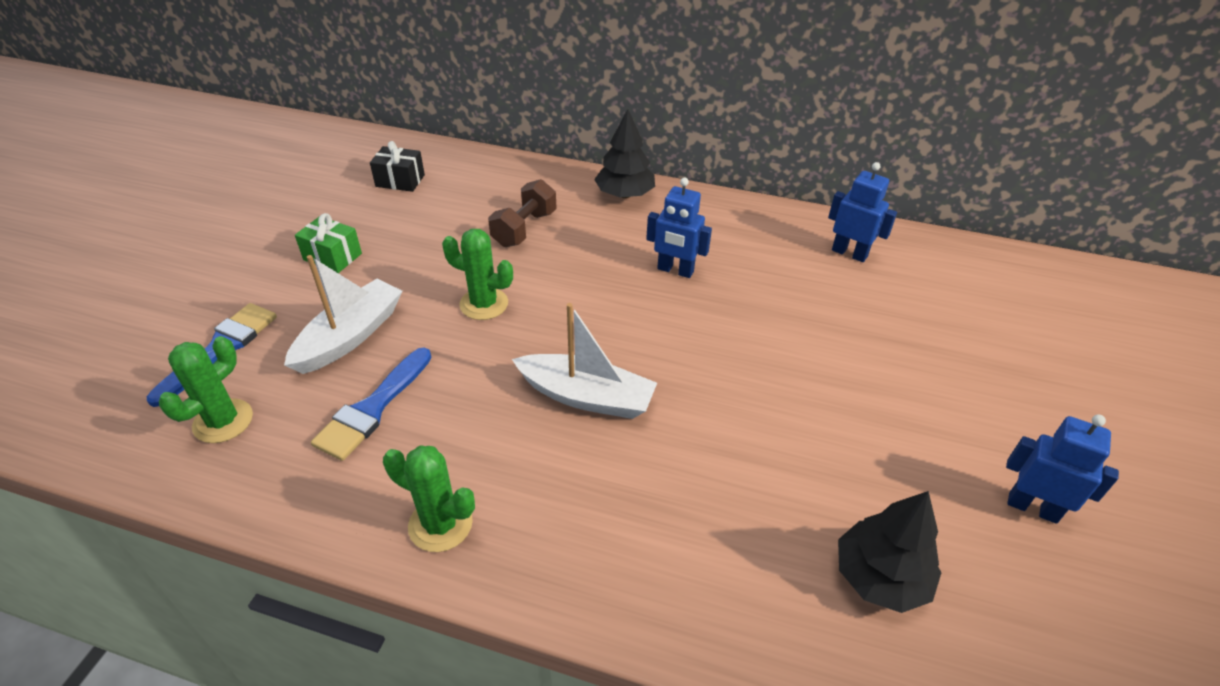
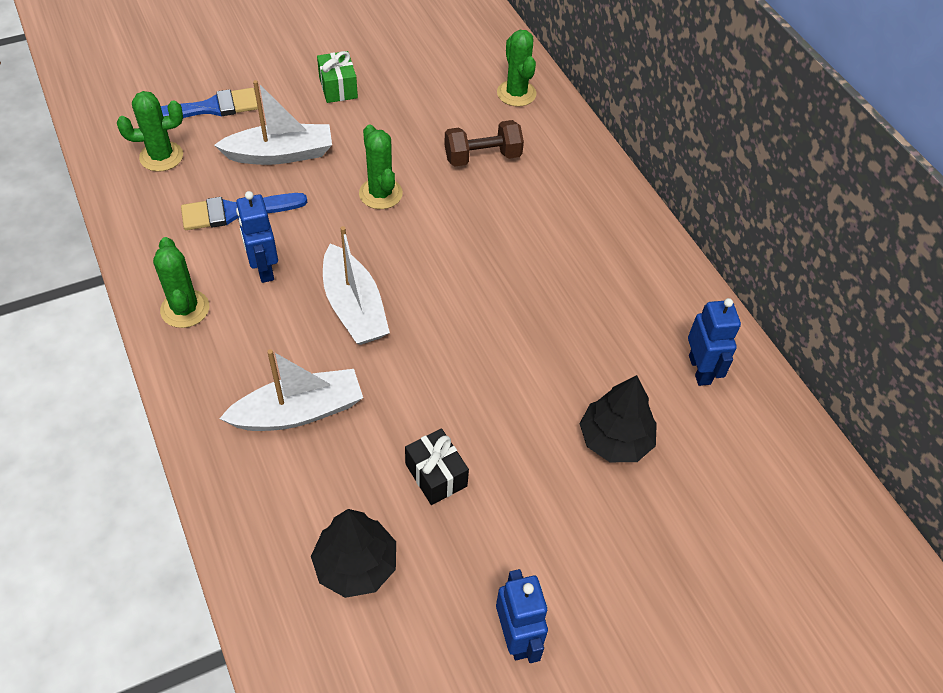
camera: 45 degrees right, 10 degrees up
black gift [370,141,425,192] -> black gift moved to [405,428,469,505]
black tree [594,109,655,198] -> black tree moved to [579,375,657,462]
blue robot [646,178,712,278] -> blue robot moved to [236,191,278,283]
none -> white boat [219,349,363,431]
none -> green cactus [497,30,537,107]

